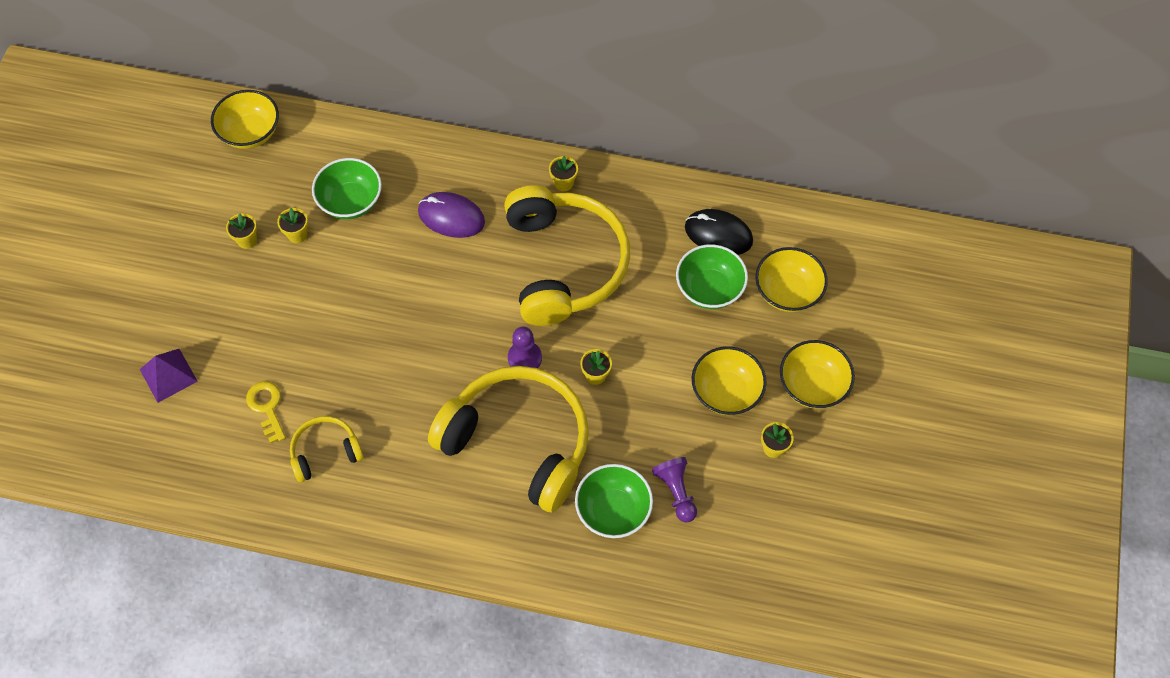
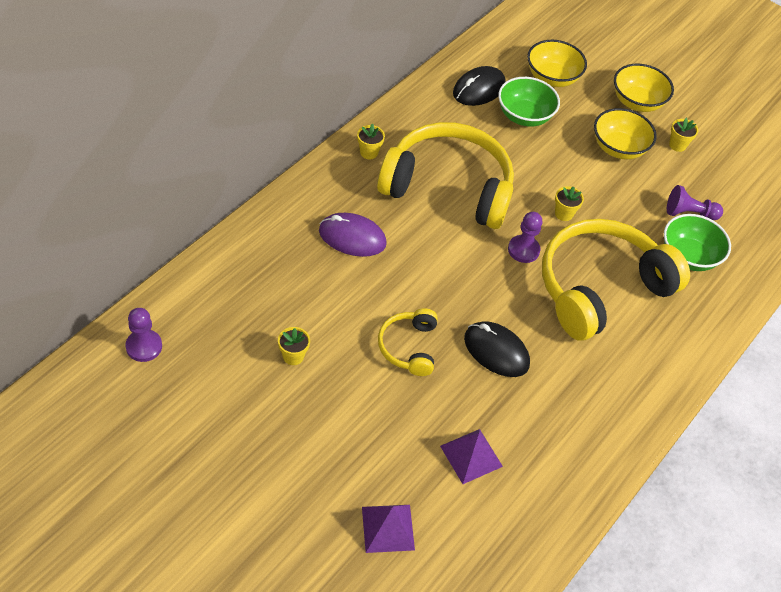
camera: 70 degrees left, 10 degrees down
yellow bowl [211,90,279,149] -> purple pawn [125,308,162,362]
yellow flower pot [226,213,257,249] -> none
yellow key [246,381,286,443] -> purple pyramid [440,429,503,484]
yellow headphones [290,416,364,482] -> yellow headphones moved to [378,308,438,376]
green bowl [312,158,382,219] -> none
purple mouse [418,192,485,238] -> purple mouse turned 60 degrees clockwise [319,213,387,257]
none -> black mouse [464,321,530,377]

